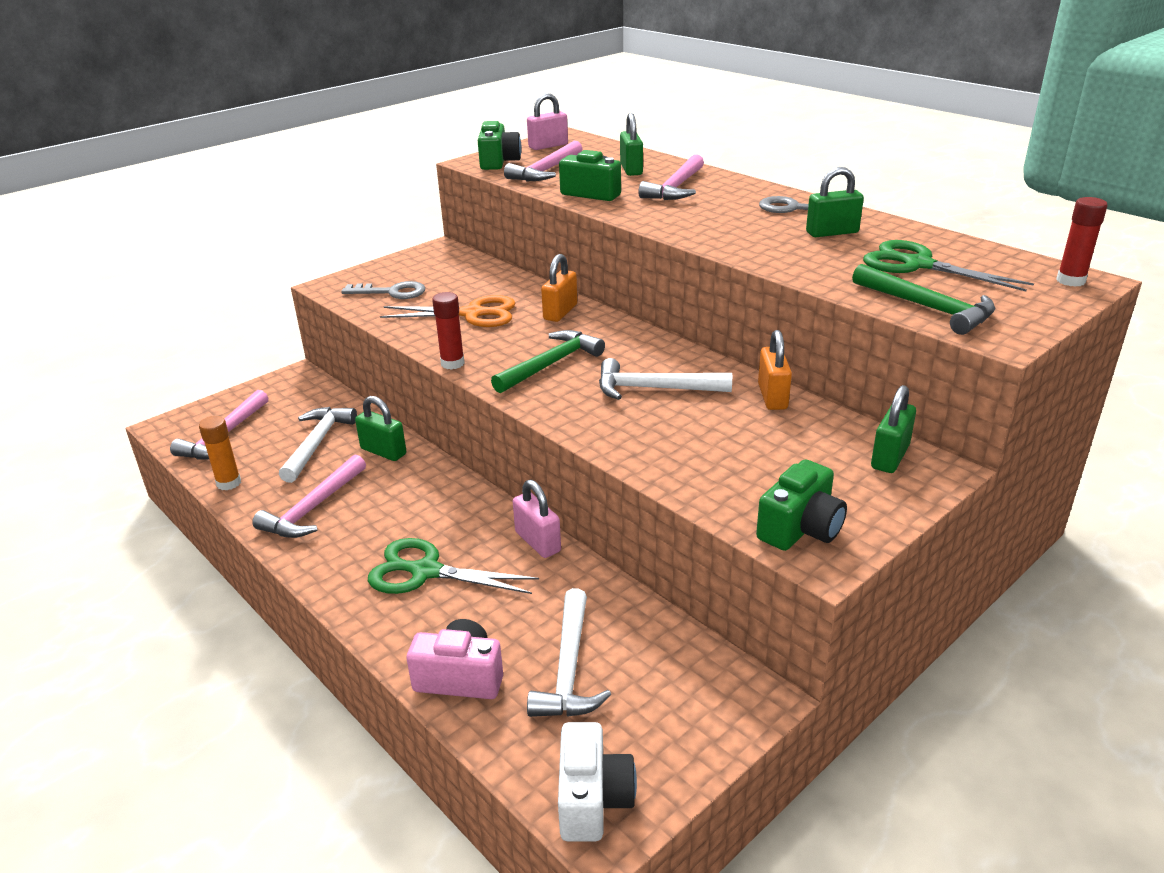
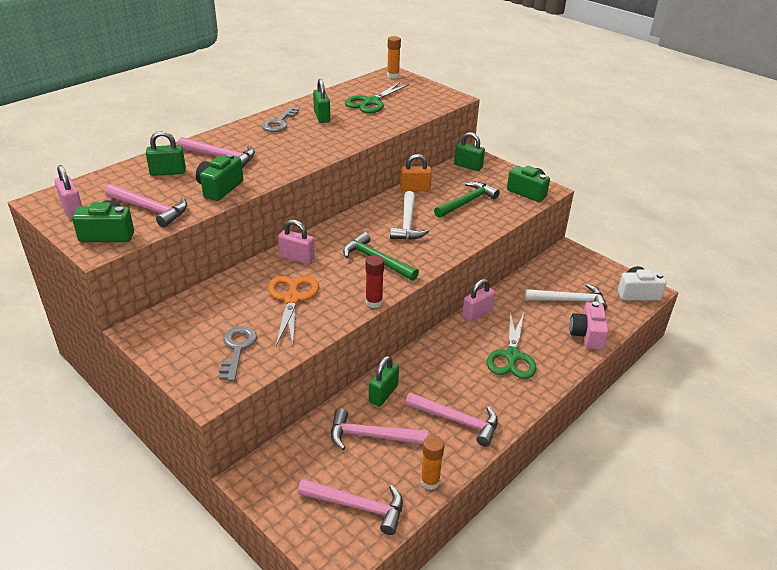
camera: 95 degrees left, 5 degrees up
white hammer [279,407,357,483] -> pink hammer [331,408,428,450]
orange padlock [541,254,577,322] -> pink padlock [278,220,315,264]
green hammer [852,264,995,335] -> green hammer moved to [434,182,500,218]
red glue stick [1056,197,1108,287] -> orange glue stick [387,36,401,78]

